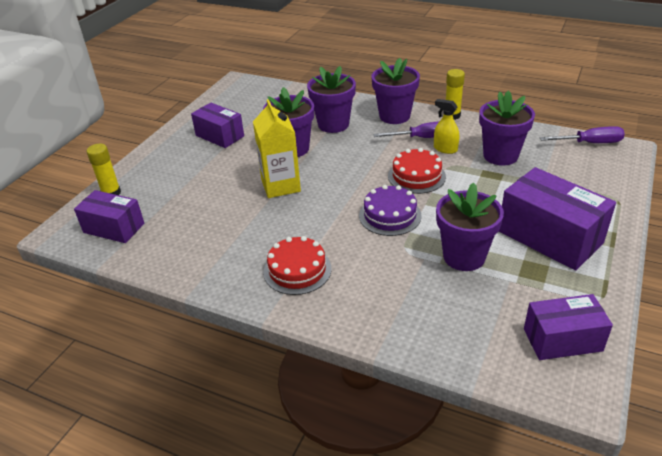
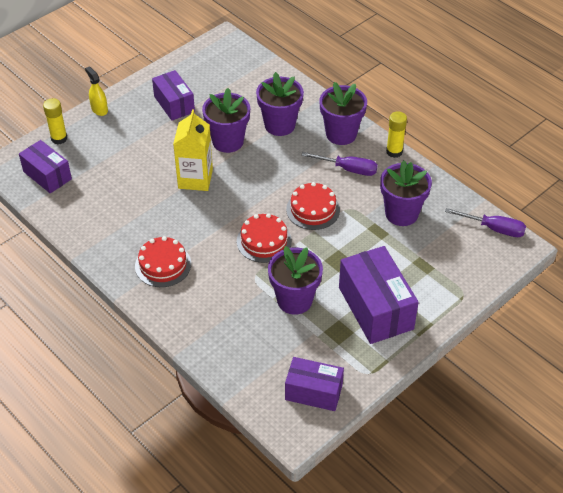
camera: 20 degrees right, 10 degrees up
purple cake [359,185,422,236] -> red cake [237,213,292,263]
yellow spray bottle [434,99,459,154] -> yellow spray bottle moved to [85,66,108,116]

